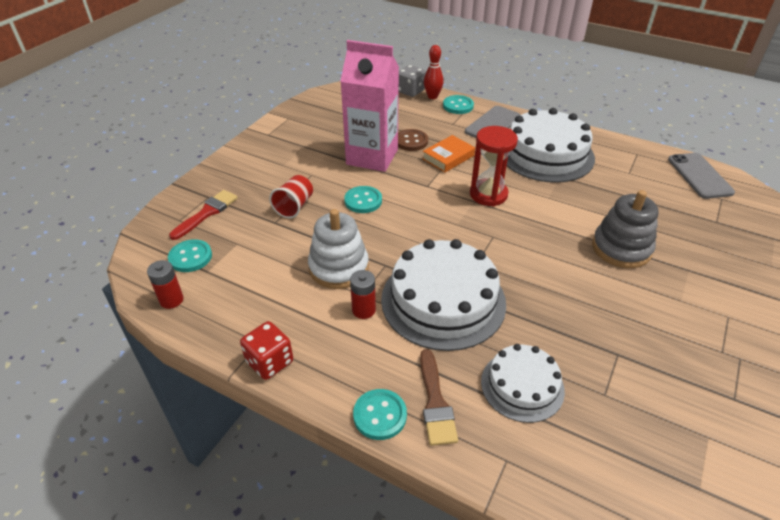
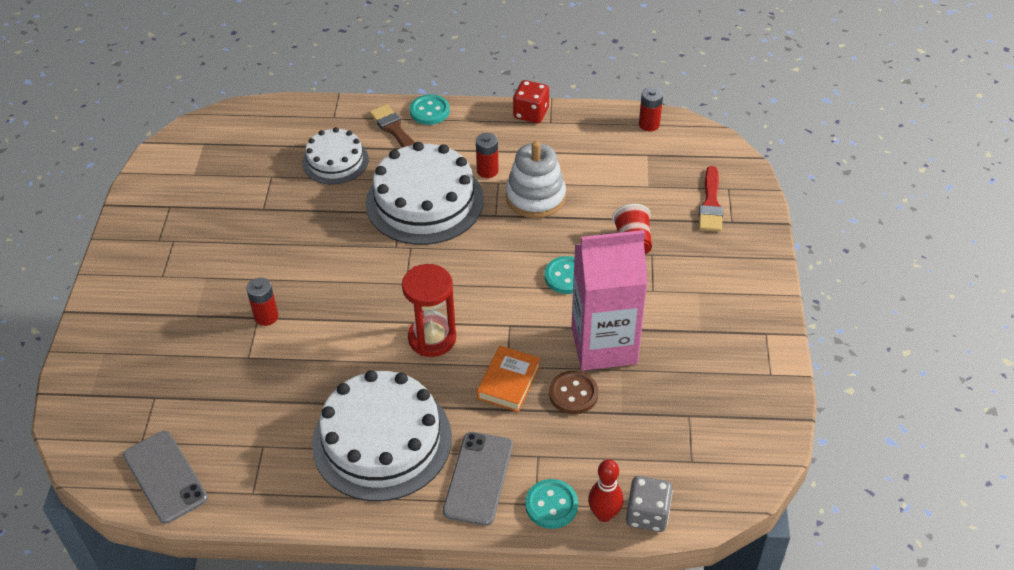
camera: 155 degrees right, 5 degrees up
turquoise button [168,239,212,272] -> none
grey stacking toy [592,190,658,268] -> red battery [246,278,278,326]

